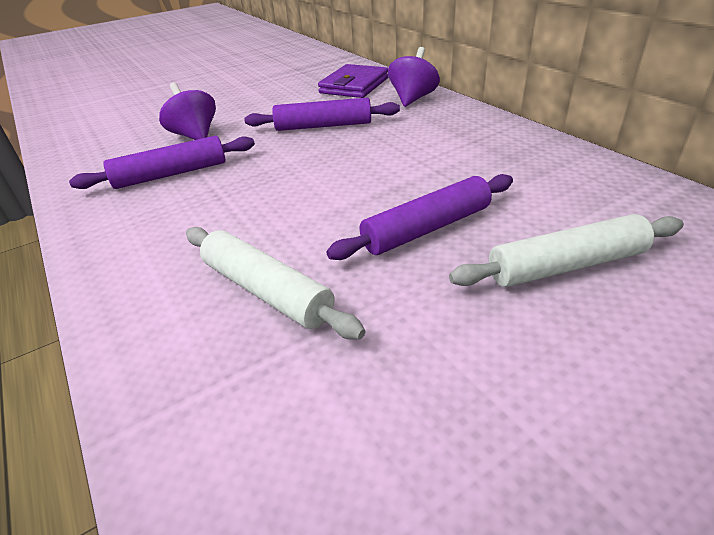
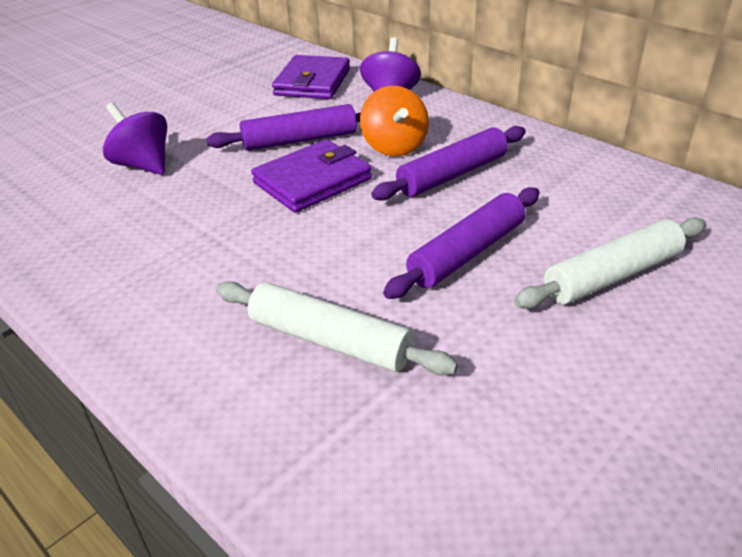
camera: 15 degrees left, 0 degrees up
purple rolling pin [69,136,255,189] -> purple rolling pin moved to [371,126,526,201]
none -> purple wallet [251,139,372,213]
none -> orange spinning top [360,86,429,156]

